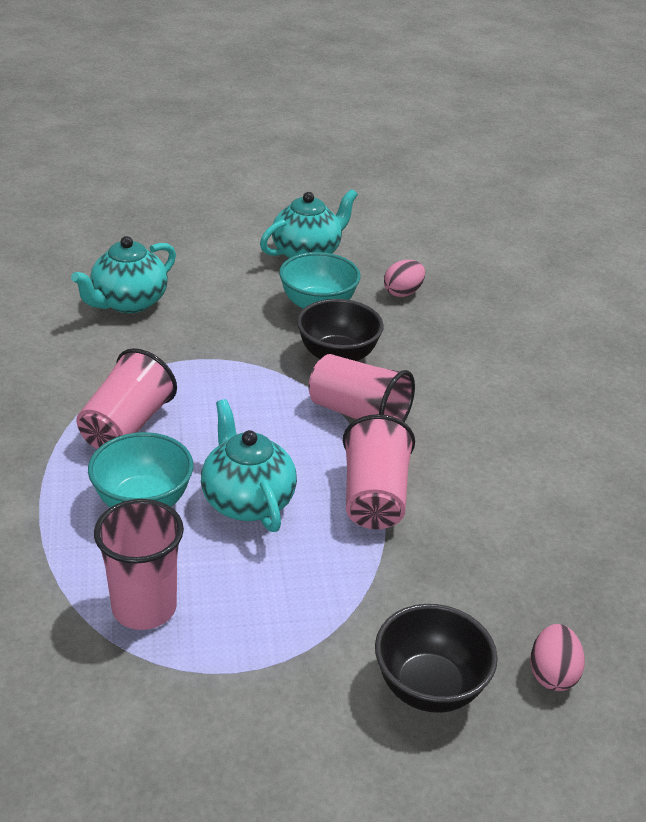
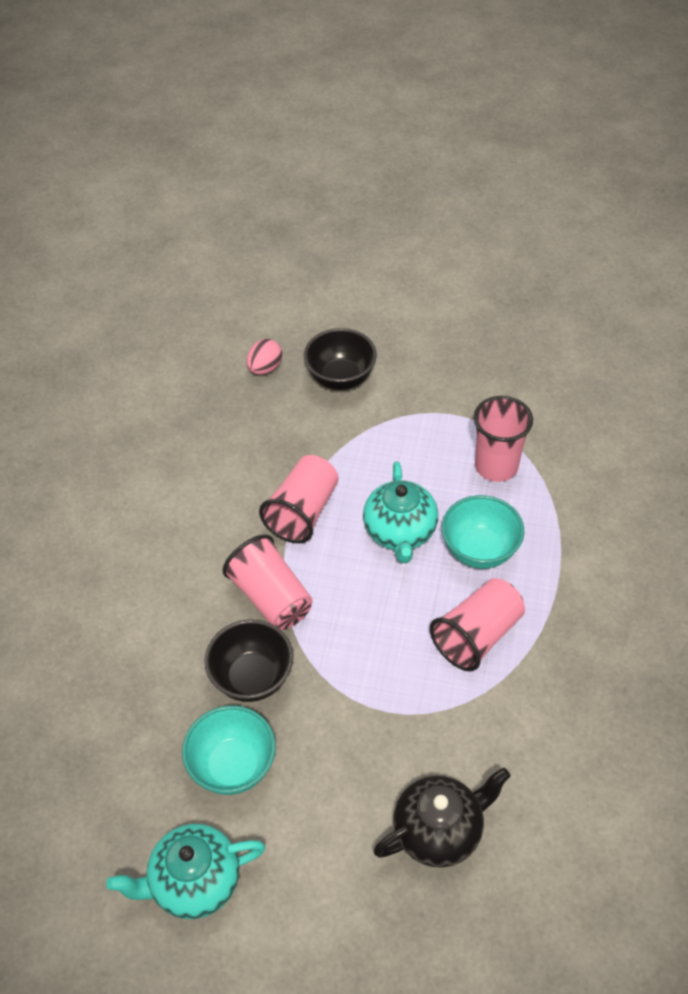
camera: 155 degrees left, 15 degrees up
turquoise teapot [71,236,176,313] -> black teapot [373,768,511,868]
pink egg [384,260,425,297] -> none

